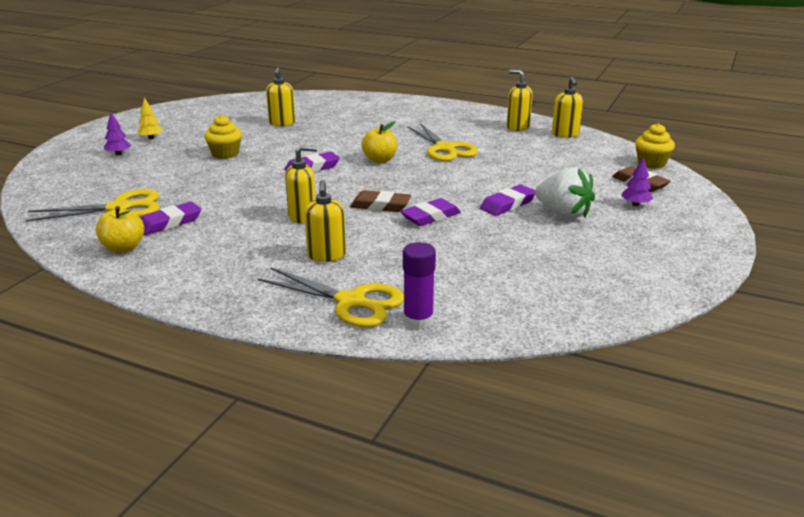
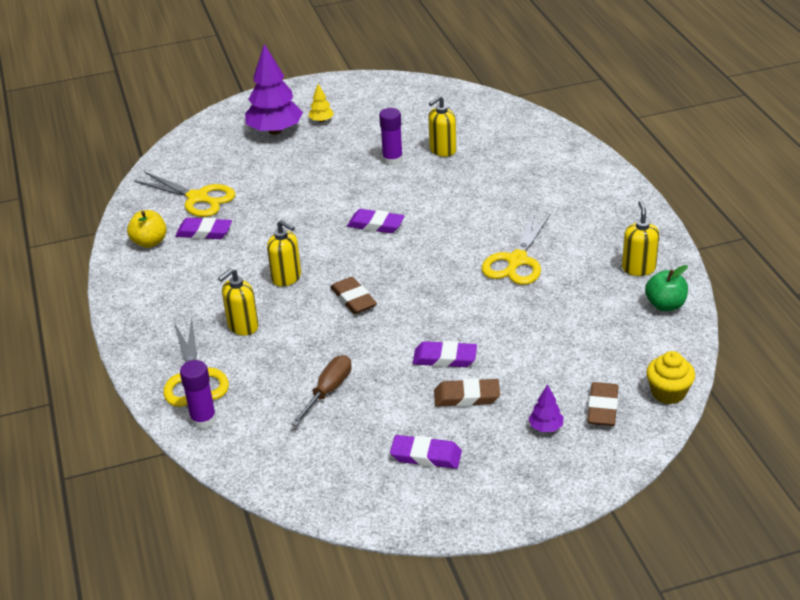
camera: 50 degrees right, 10 degrees up
purple tree [104,112,131,155] -> purple tree [245,44,303,135], size x2.24
yellow cupcake [204,115,242,159] -> none
yellow apple [362,121,397,163] -> none
purple eraser [400,198,461,226] -> purple eraser moved to [390,435,462,469]
white strawberry [535,167,595,219] -> brown eraser [434,378,500,407]
yellow soap dispenser [552,77,583,138] -> green apple [645,265,688,311]
none -> brown screwdriver [291,355,352,426]
none -> purple glue stick [379,108,403,166]

